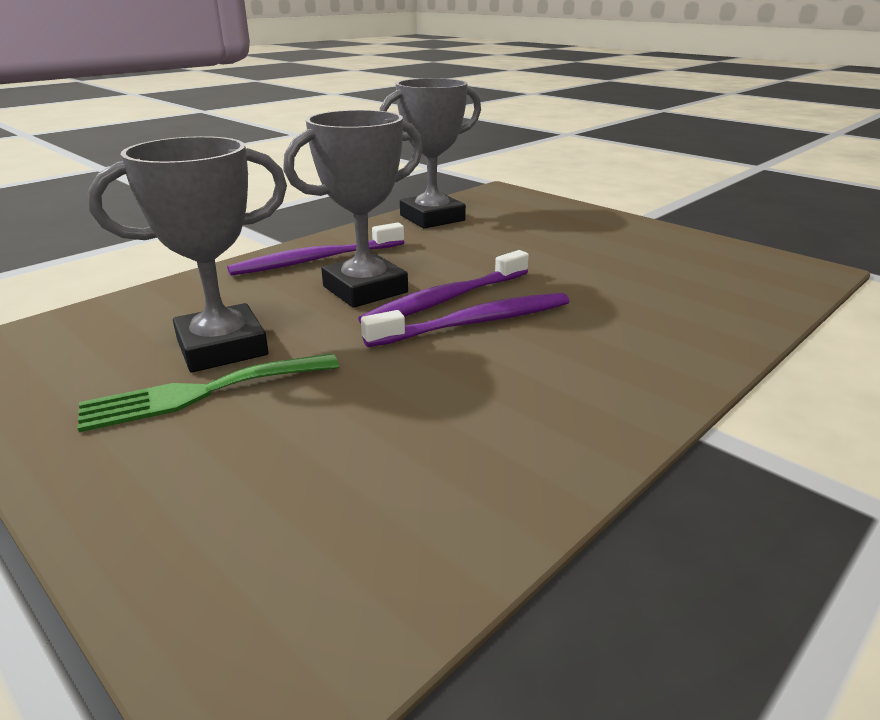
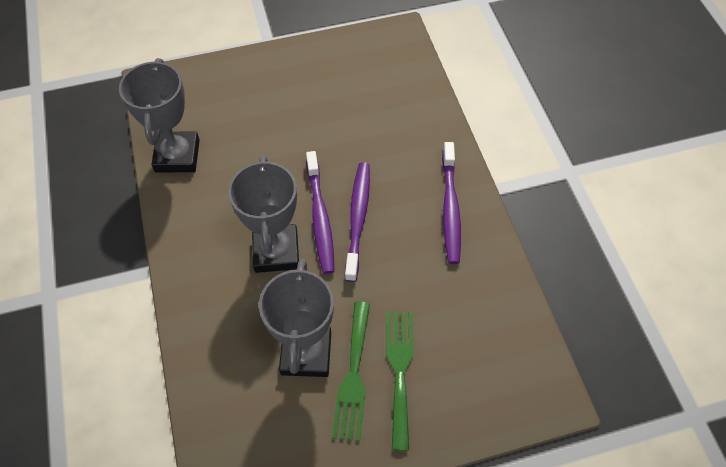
camera: 60 degrees left, 30 degrees up
purple toothbrush [227,222,404,276] -> purple toothbrush moved to [442,142,461,264]
none -> green fork [386,311,413,451]

